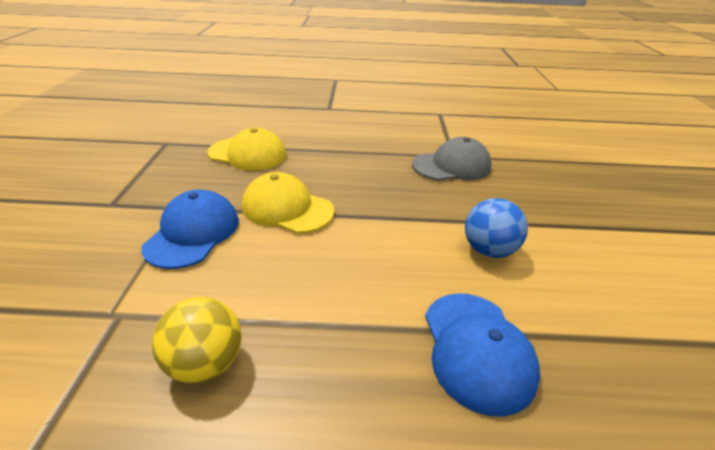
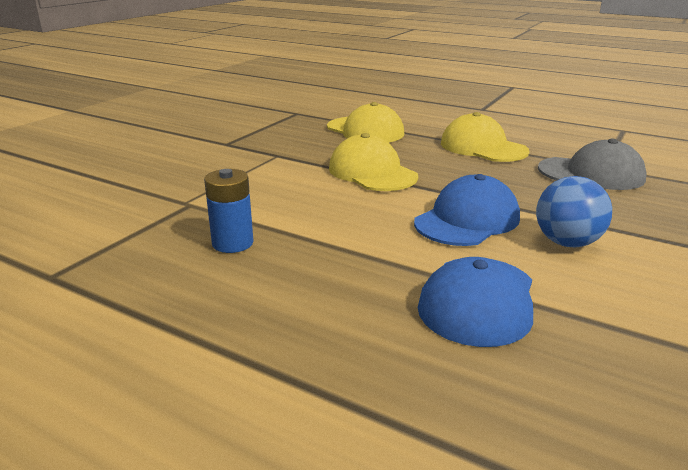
camera: 30 degrees right, 10 degrees down
blue cap [141,189,239,269] -> blue cap moved to [414,174,520,246]
yellow ball [152,297,242,383] -> blue battery [204,169,254,253]
none -> yellow cap [441,112,530,162]

